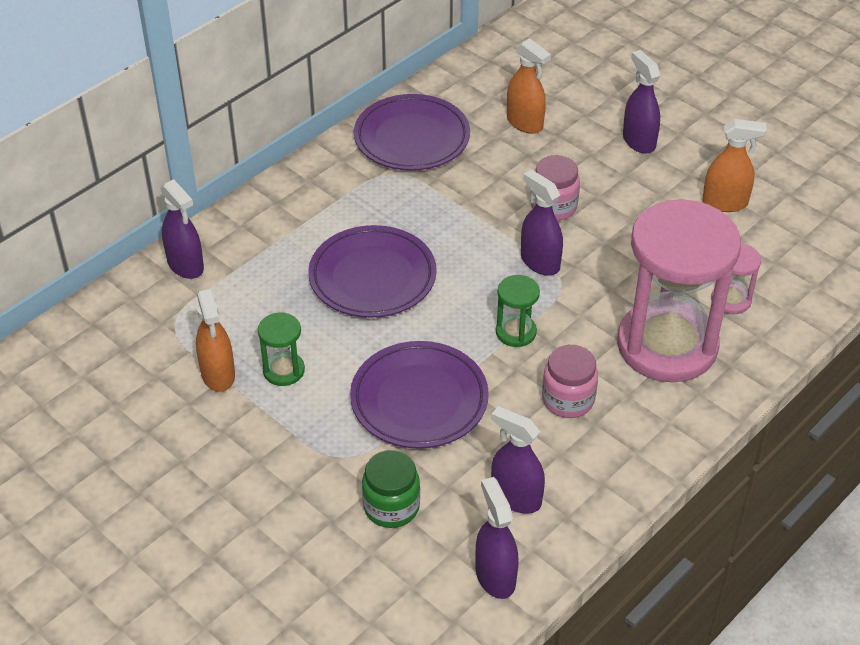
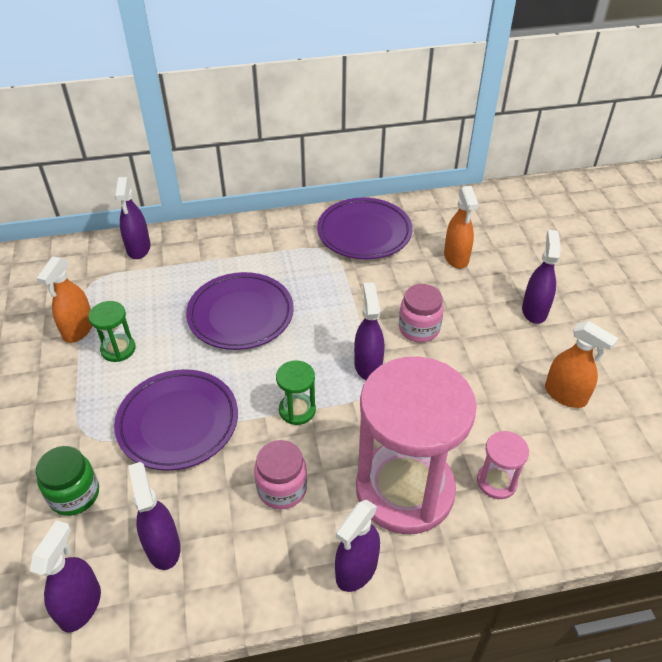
camera: 35 degrees right, 0 degrees up
none -> purple spray bottle [335,500,380,592]

